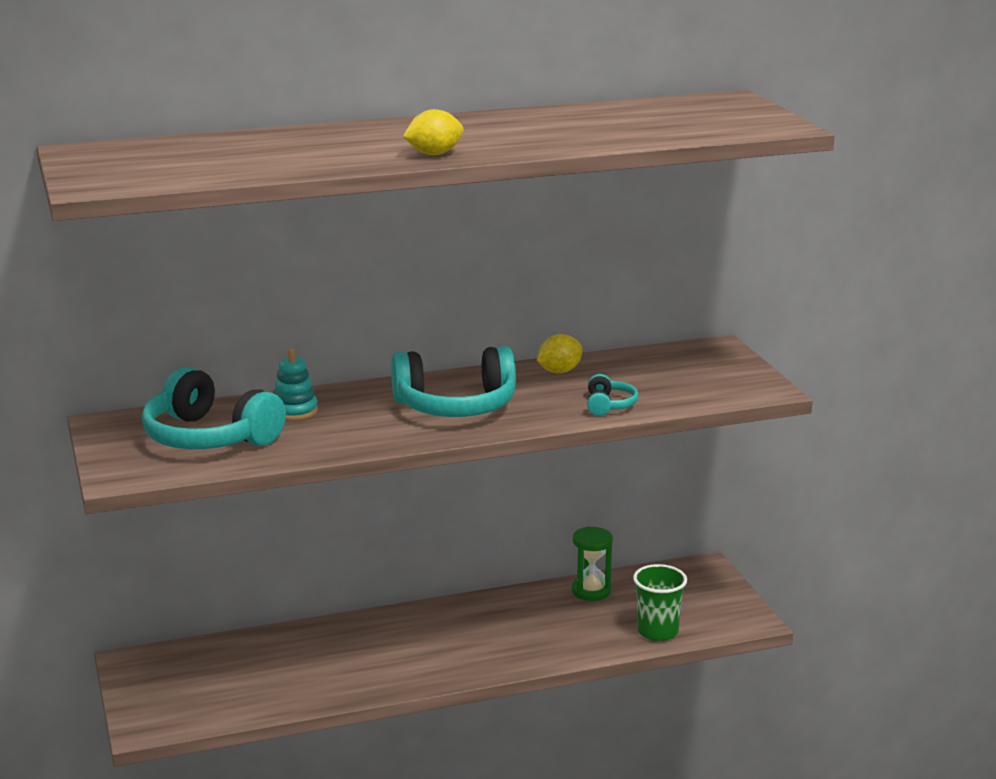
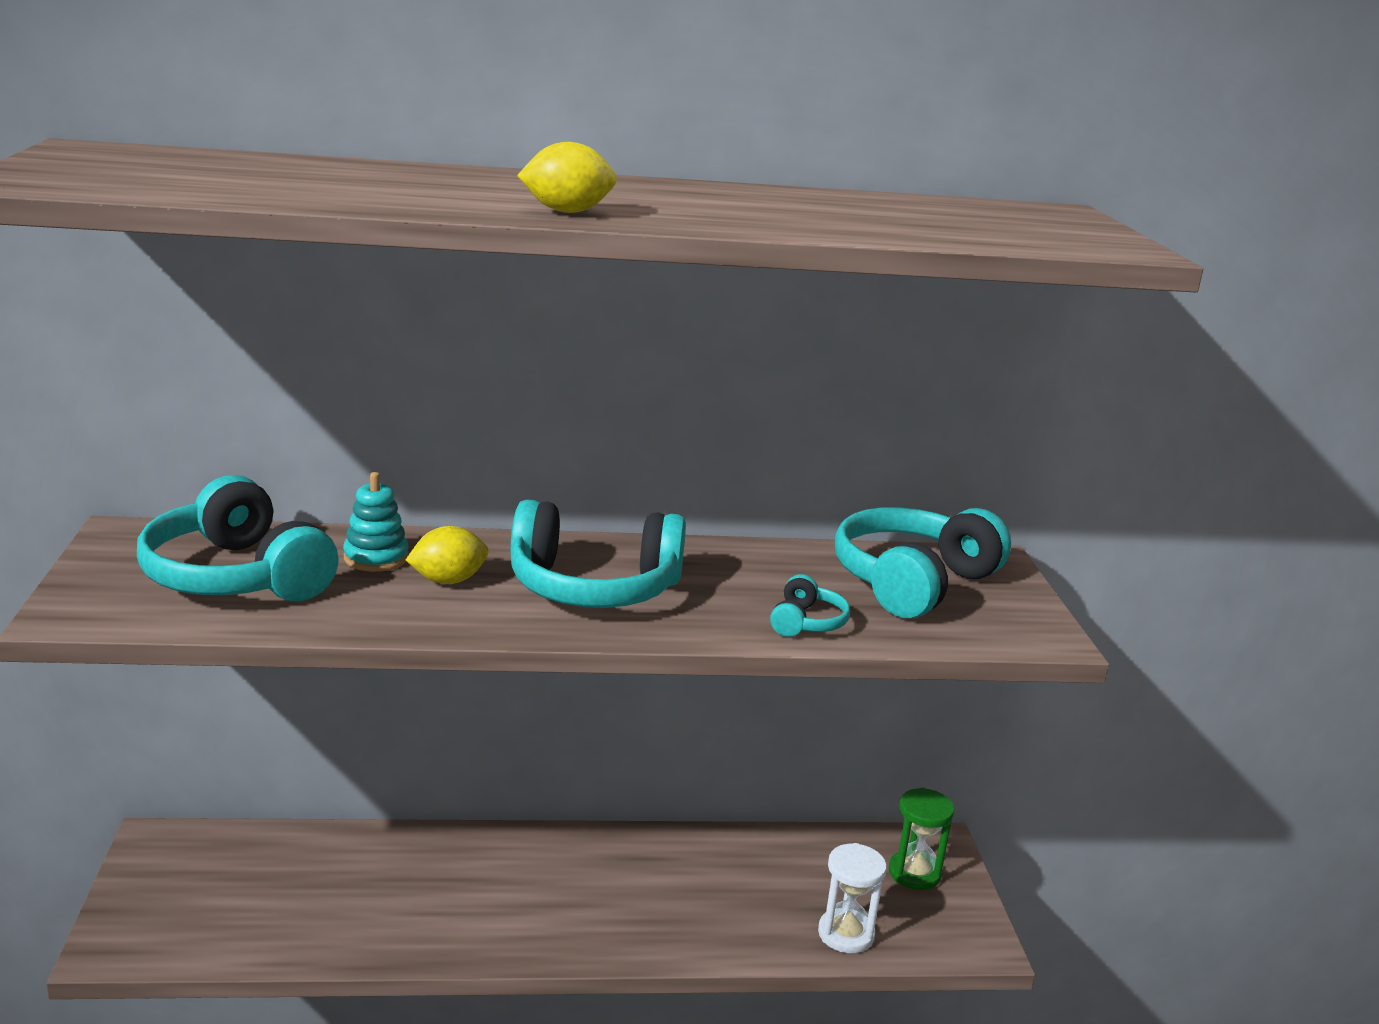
camera: 10 degrees right, 0 degrees up
yellow lemon [537,334,583,373] -> yellow lemon moved to [406,526,489,584]
green hourglass [572,526,613,601] -> green hourglass moved to [889,788,954,890]
green cup [633,564,687,641] -> white hourglass [818,843,887,953]
none -> turquoise headphones [835,507,1011,618]

